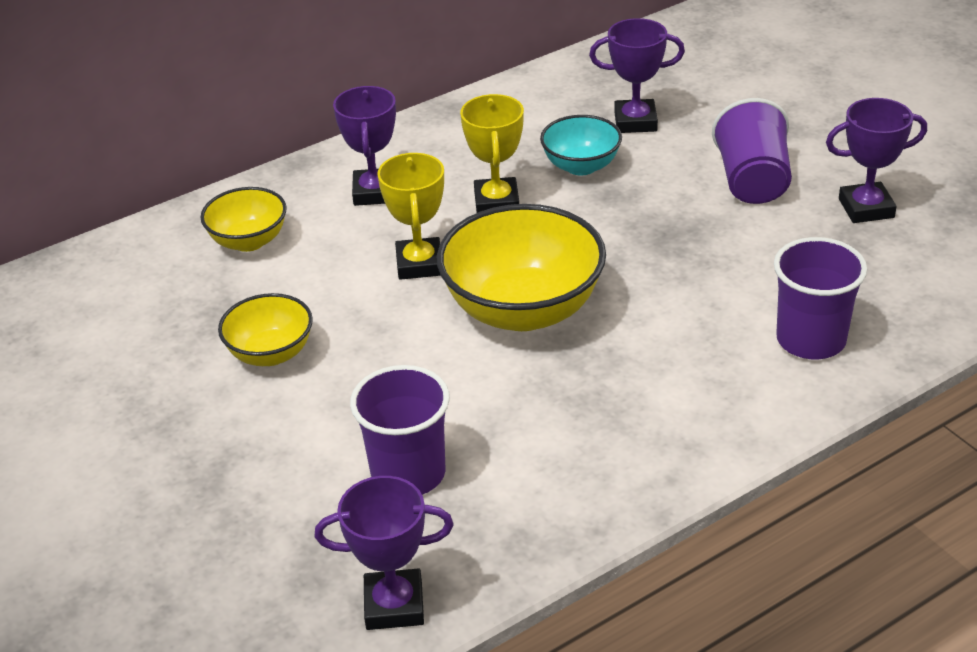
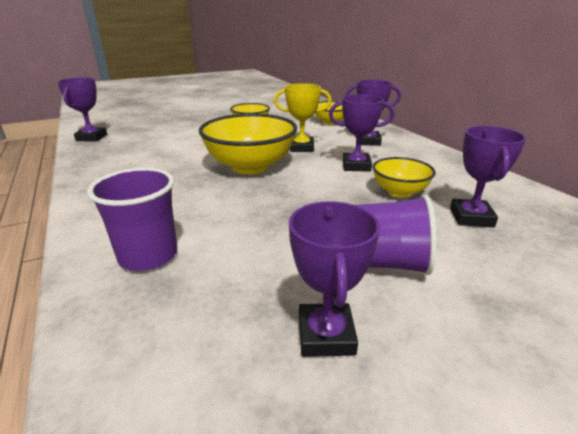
camera: 95 degrees right, 10 degrees down
purple cup [350,365,450,495] -> none
yellow trophy [460,94,524,213] -> purple trophy [329,94,394,172]
turquoise bowl [540,115,622,176] -> yellow bowl [373,157,436,198]

